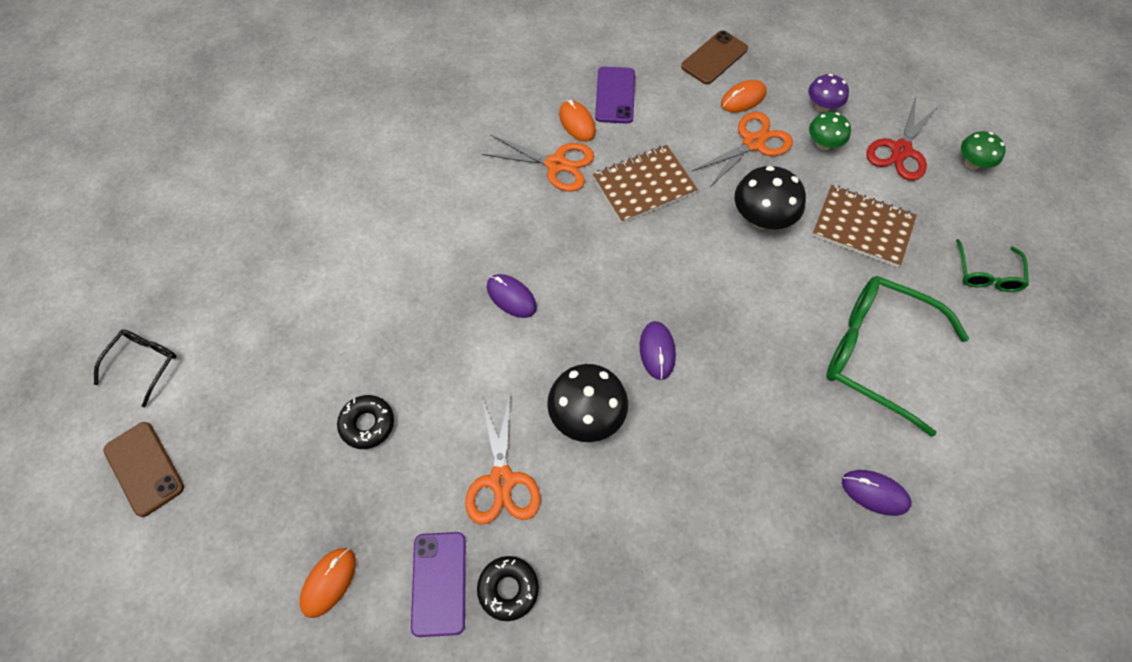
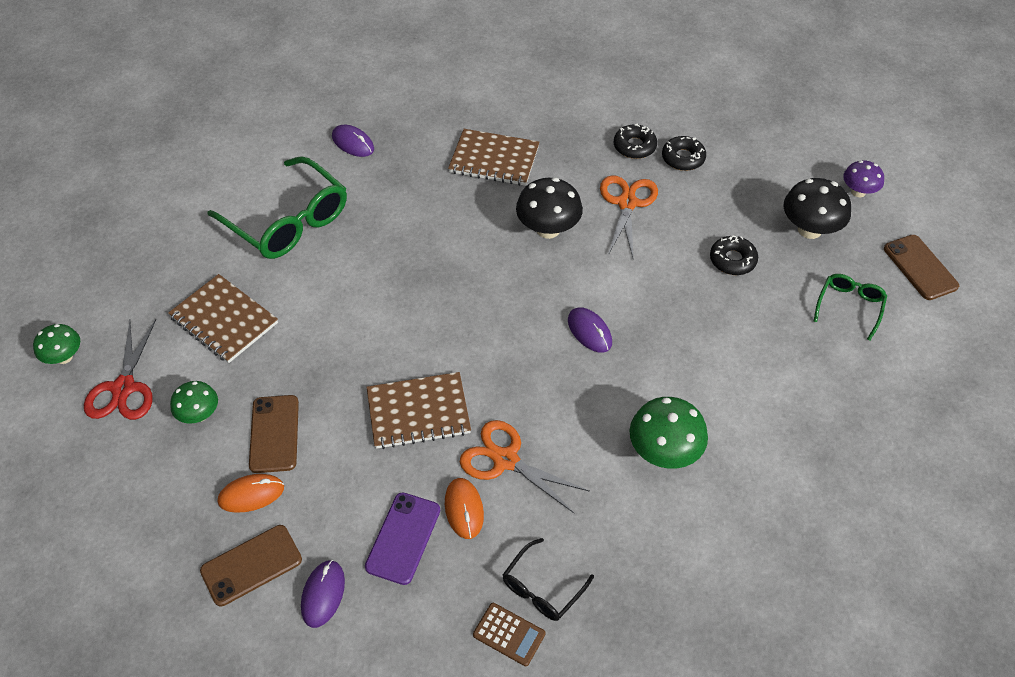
camera: 165 degrees left, 10 degrees down
black glasses [94,329,176,407] -> black glasses moved to [503,538,594,621]
orange mouse [300,548,356,618] -> none
purple phone [411,532,466,637] -> black donut [662,136,706,171]
purple mouse [640,321,676,380] -> purple mouse moved to [301,560,345,628]
orange scissors [692,112,793,188] -> brown phone [249,395,299,473]
black mushroom [734,166,806,230] -> black mushroom moved to [784,178,851,239]
purple mushroom [808,74,849,112] -> purple mushroom moved to [843,160,884,197]
red scissors [866,97,939,181] -> red scissors turned 135 degrees clockwise [84,319,156,420]
green glasses [956,239,1029,292] -> green glasses moved to [813,274,887,341]
none -> brown notebook [448,129,539,186]
none -> brown calculator [473,603,545,666]
none -> green mushroom [629,397,708,469]

